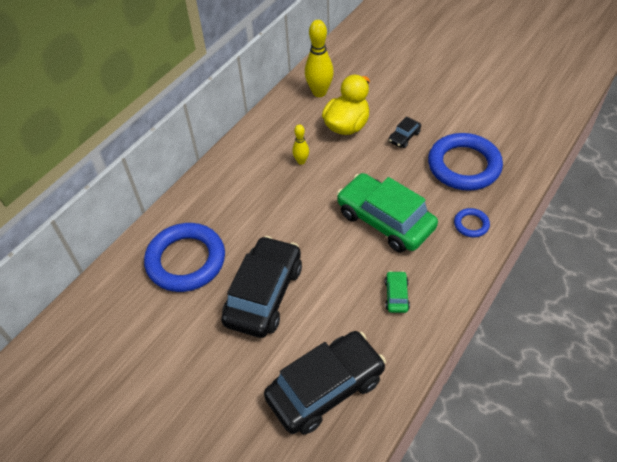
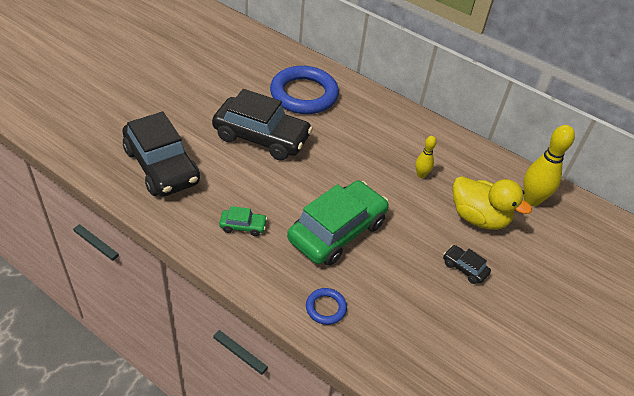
camera: 85 degrees right, 5 degrees down
blue ring [428,133,503,191] -> none

